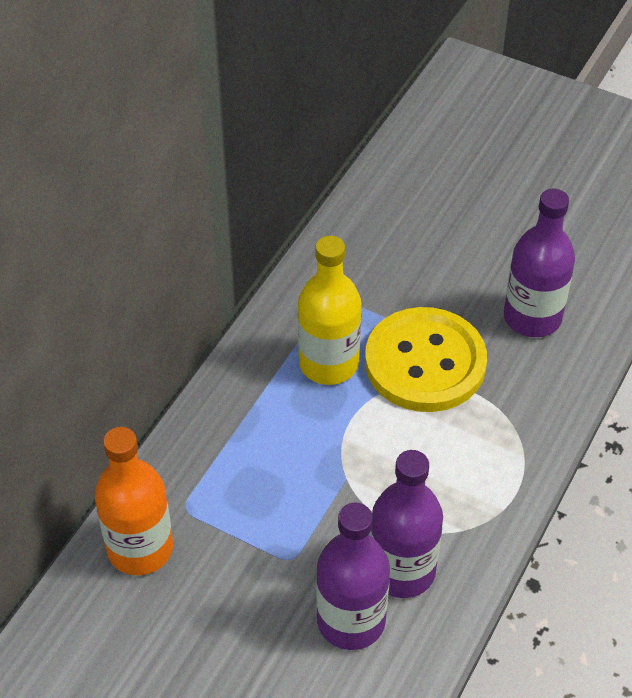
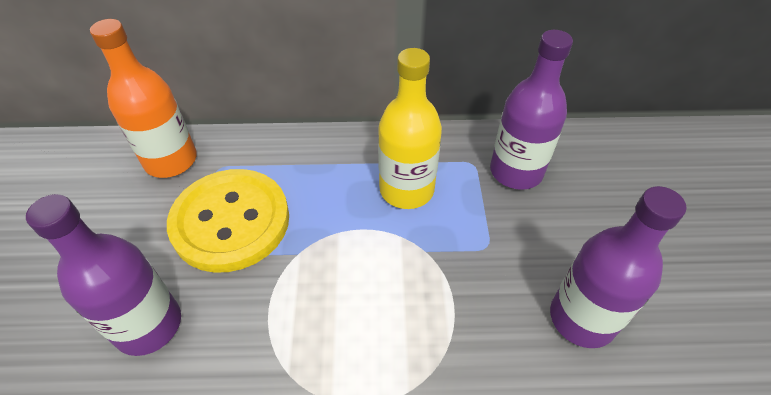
camera: 60 degrees right, 0 degrees up
yellow button [365,307,487,412] -> yellow button moved to [167,169,289,273]
purple bottle [370,450,443,598] -> purple bottle moved to [490,30,573,190]

